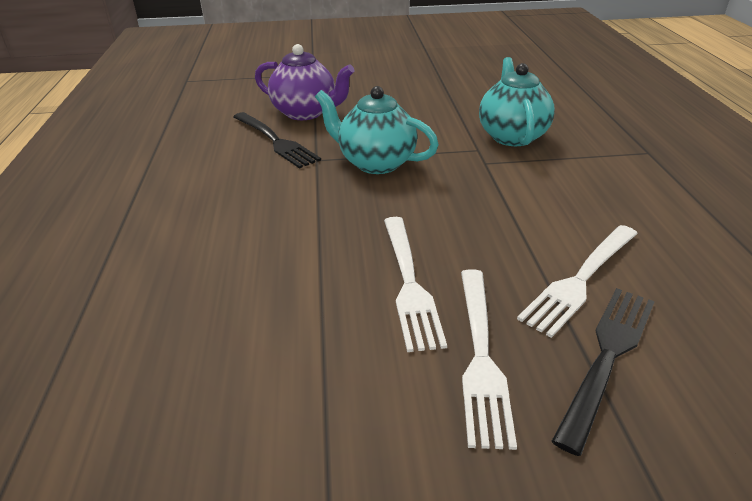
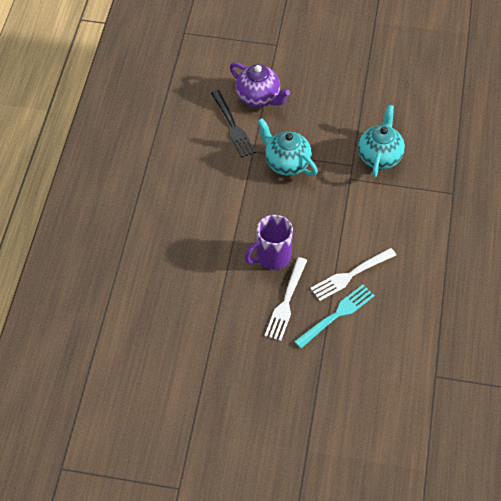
camera: 15 degrees right, 20 degrees up
white fork [384,217,447,352] -> purple mug [244,215,293,270]
black fork [552,288,655,456] -> turquoise fork [294,285,375,349]

